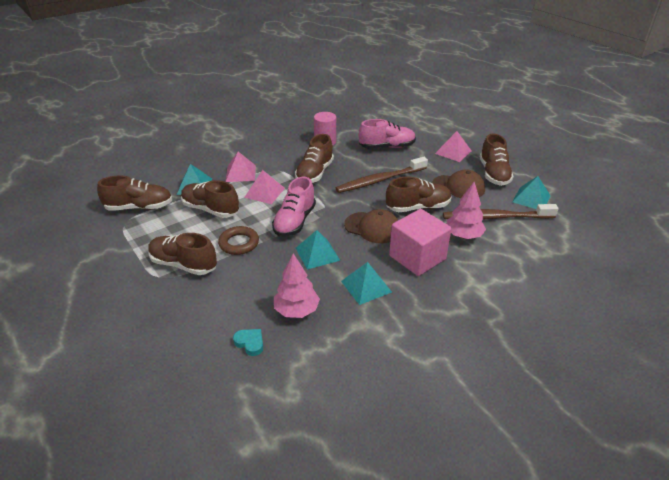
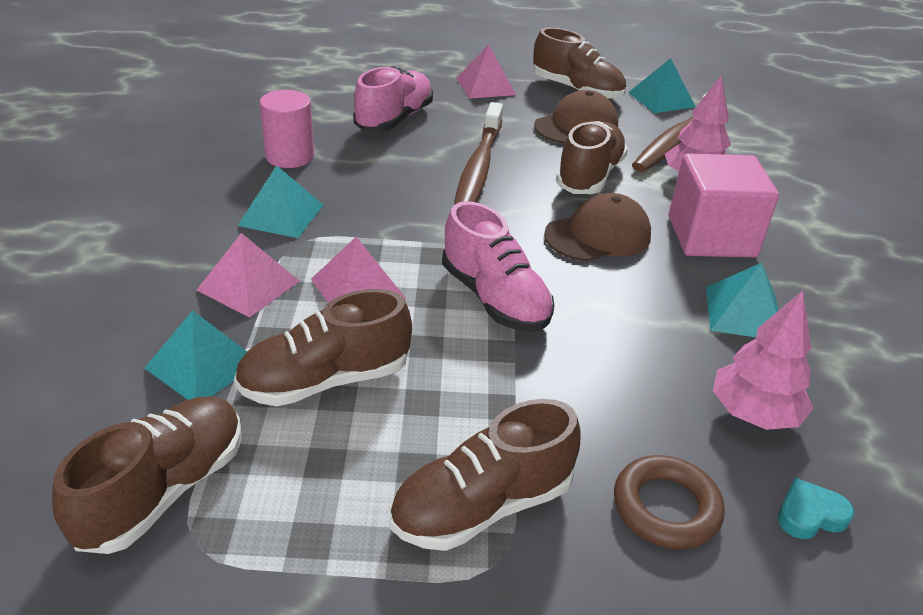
camera: 55 degrees left, 0 degrees up
brown ring [218,226,259,255] -> brown ring moved to [614,455,725,549]
brown shoe [295,134,334,183] -> none
turquoise pyramid [296,230,340,269] -> turquoise pyramid moved to [238,165,323,238]

